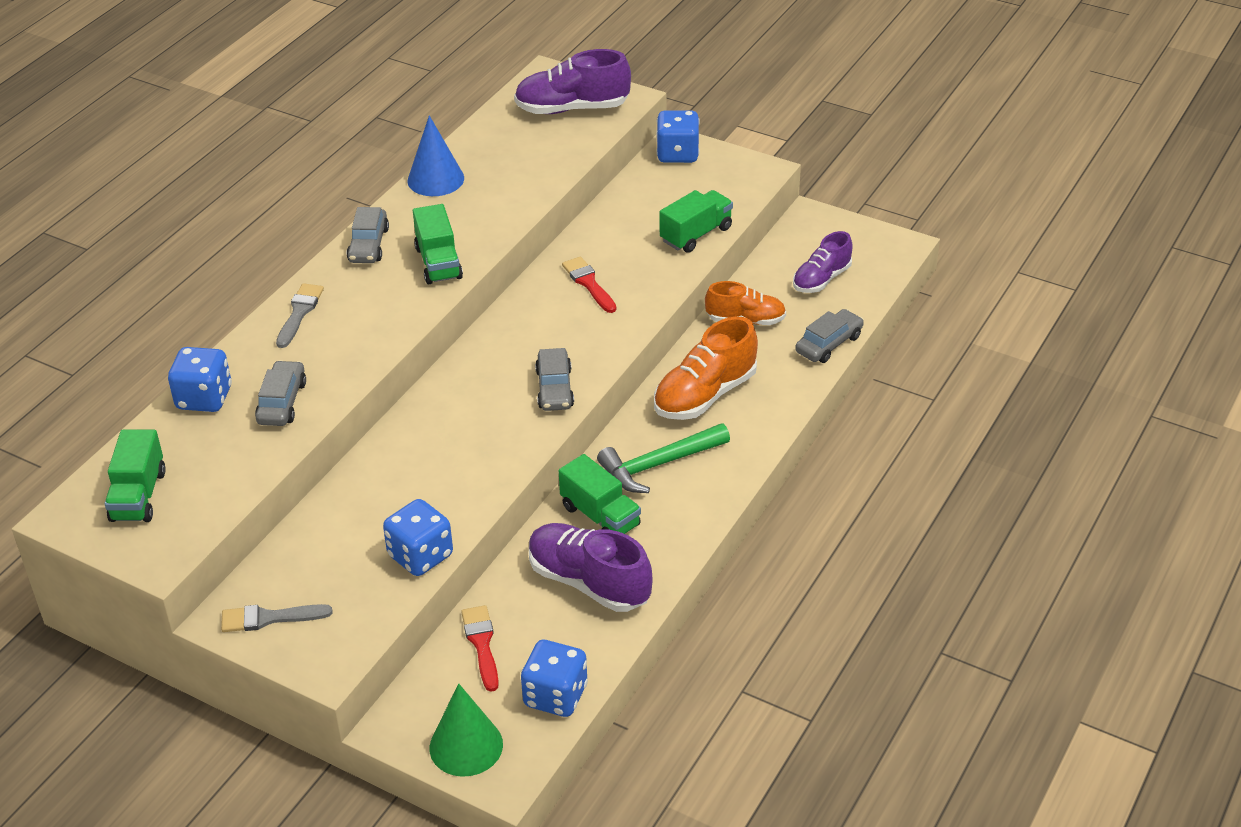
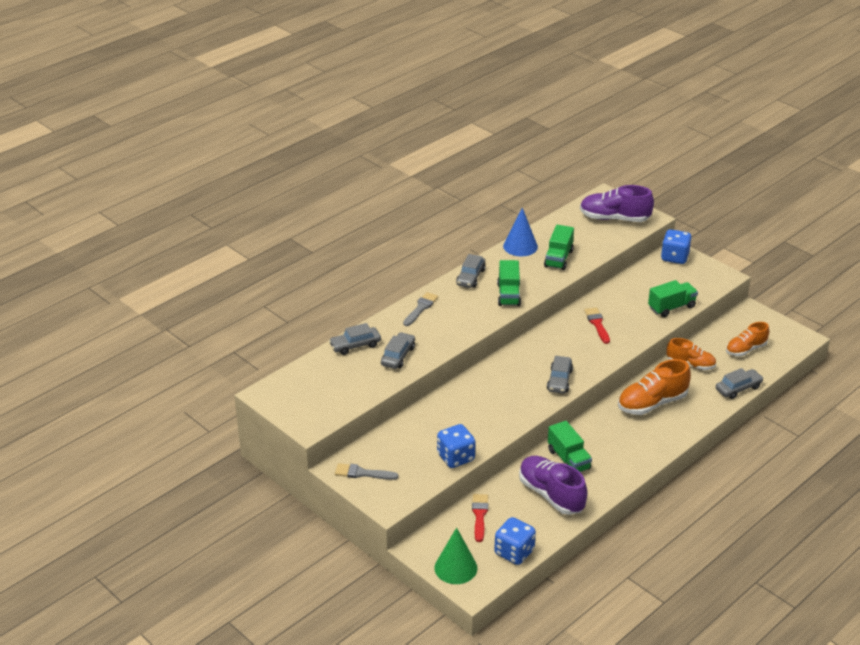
camera: 15 degrees right, 5 degrees down
green truck [105,430,166,522] -> green truck moved to [544,225,574,270]
blue dice [168,347,232,412] -> grey car [329,323,381,355]
green hammer [597,423,730,493] -> none
purple shoe [793,231,853,293] -> orange shoe [726,322,769,356]

